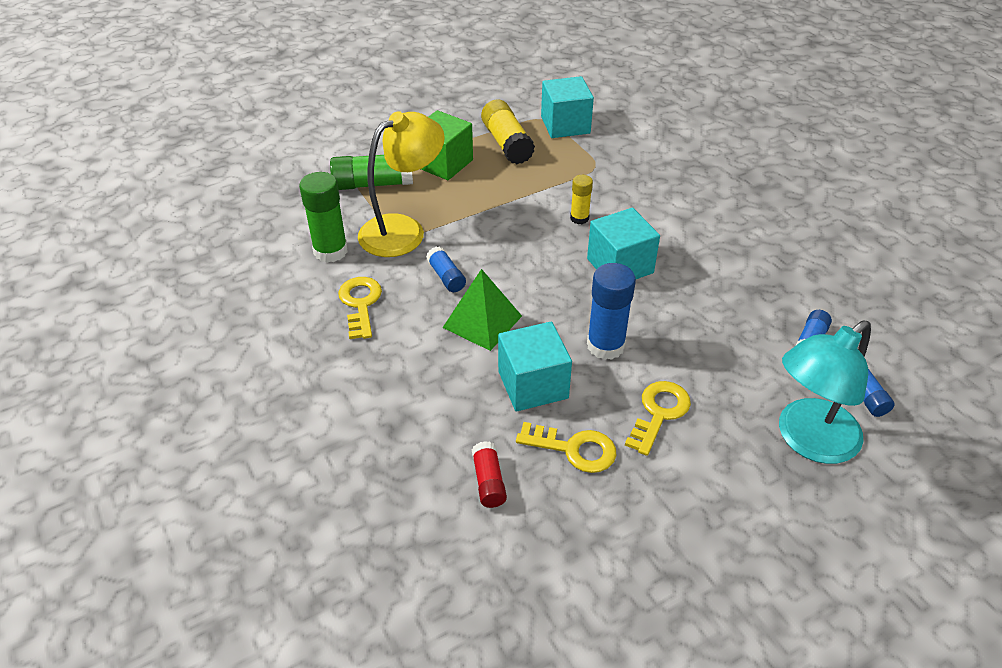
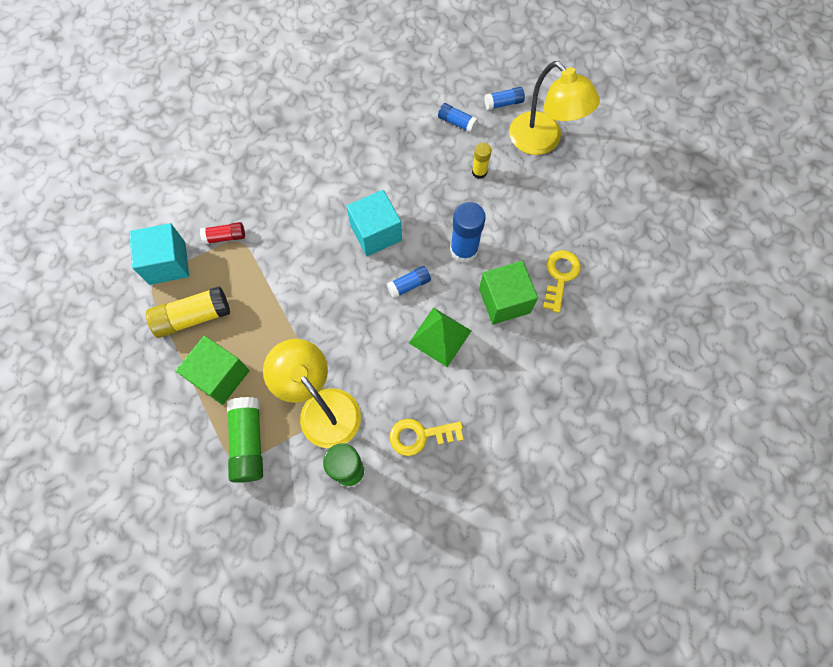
camera: 90 degrees left, 25 degrees up
blue glue stick [426,246,466,292] -> blue glue stick moved to [387,266,431,299]
red glue stick [472,441,507,508] -> red glue stick moved to [200,222,245,245]
turquoise cube [498,322,572,411] -> green cube [479,261,538,325]
yellow glue stick [570,175,593,224] -> yellow glue stick moved to [472,143,492,179]
yellow key [625,381,691,456] -> none
turquoise lamp [779,321,871,464] -> yellow lamp [509,61,600,155]

